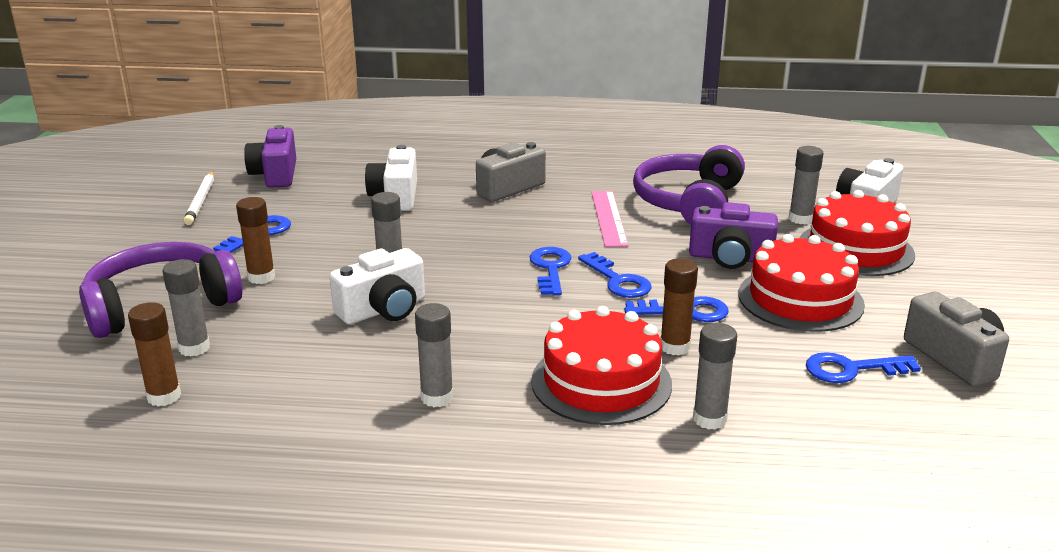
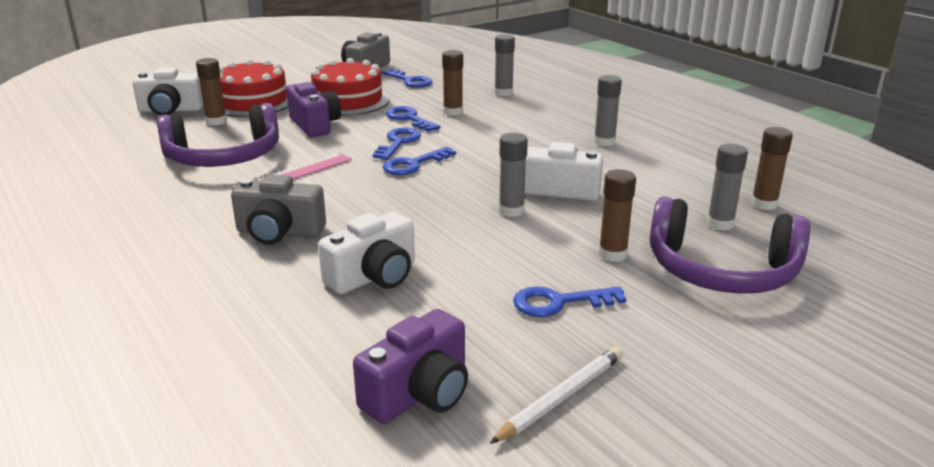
camera: 130 degrees left, 0 degrees up
red cake [531,306,672,425] -> none
grey glue stick [788,146,823,224] -> brown glue stick [196,58,227,126]

